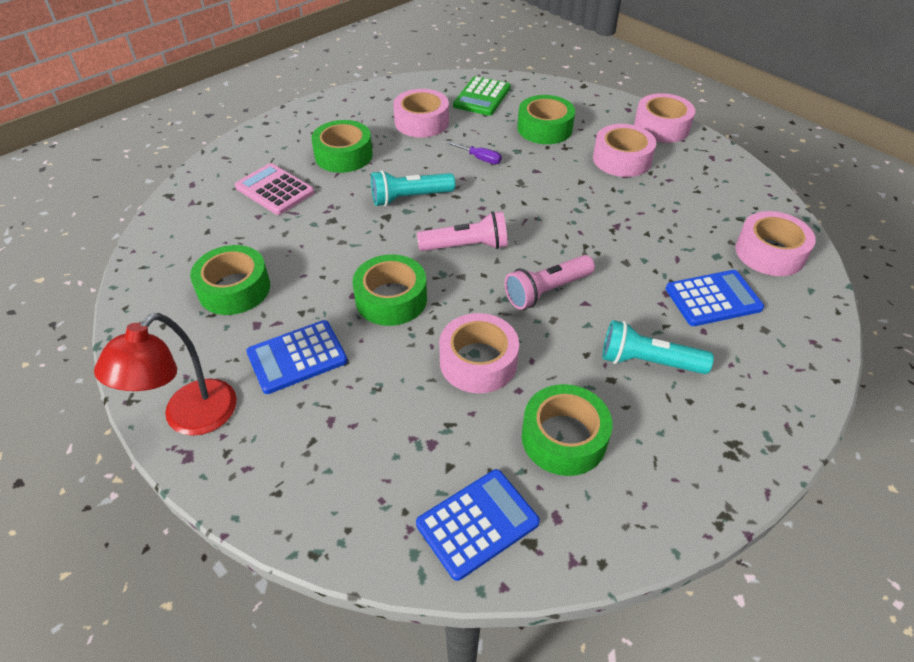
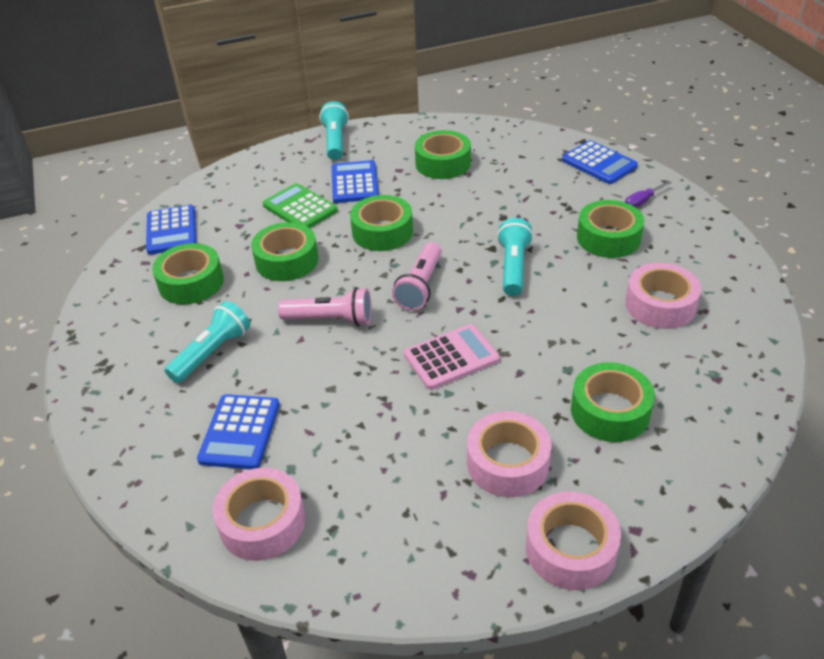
camera: 115 degrees right, 5 degrees down
red lamp [94,313,237,436] -> turquoise flashlight [319,101,349,160]
pink calculator [235,163,314,215] -> pink calculator moved to [404,324,500,390]
pink tape [439,313,519,393] -> green tape [251,222,319,281]
purple screwdriver [447,141,502,164] -> purple screwdriver moved to [625,181,671,208]
green calculator [453,76,510,116] -> green calculator moved to [263,183,338,228]
pink flashlight [505,255,595,310] -> pink flashlight turned 105 degrees clockwise [278,287,372,326]
none -> blue calculator [562,140,638,184]

